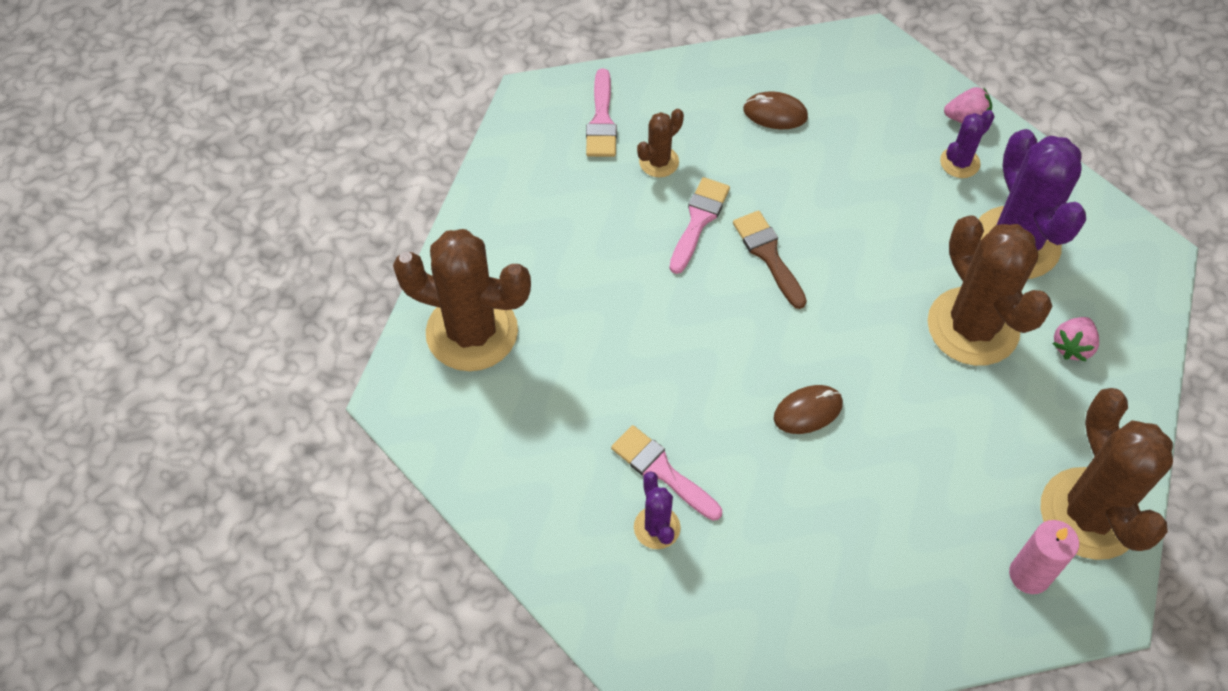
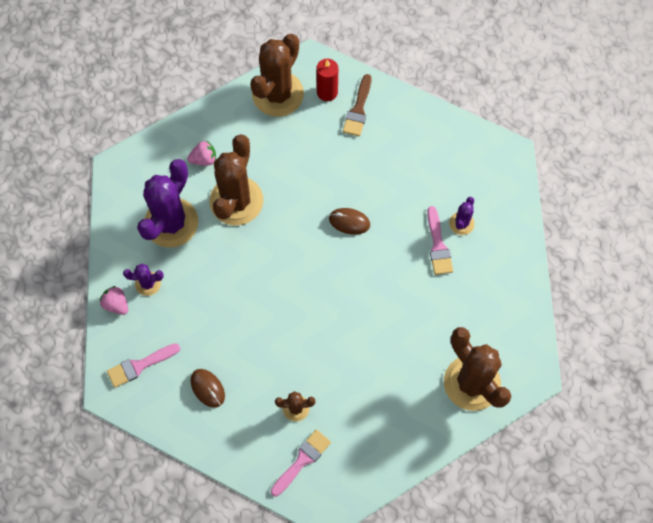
camera: 140 degrees left, 10 degrees up
pink brush [669,177,730,274] -> pink brush moved to [107,343,180,388]
brown brush [733,211,807,309] -> brown brush moved to [343,74,371,136]
pink candle [1009,520,1079,594] -> red candle [316,59,338,101]

